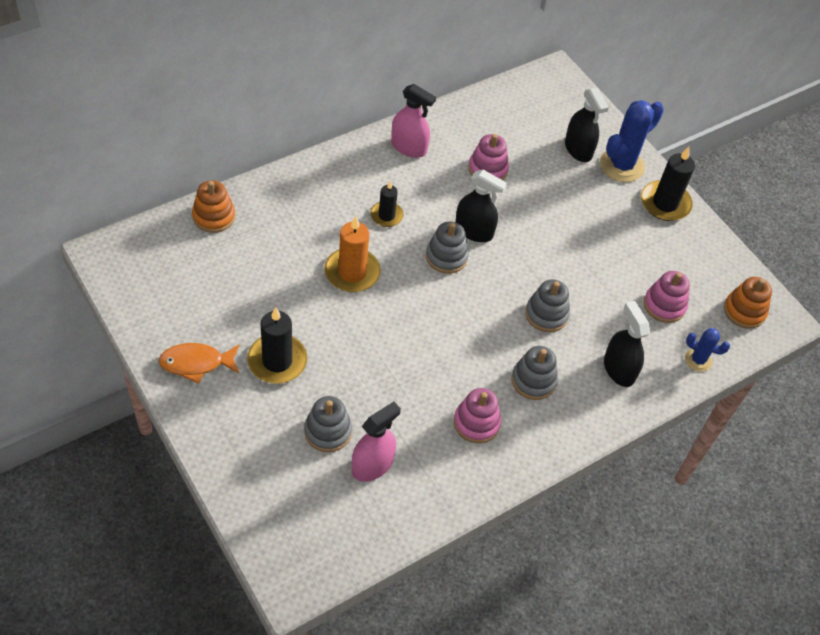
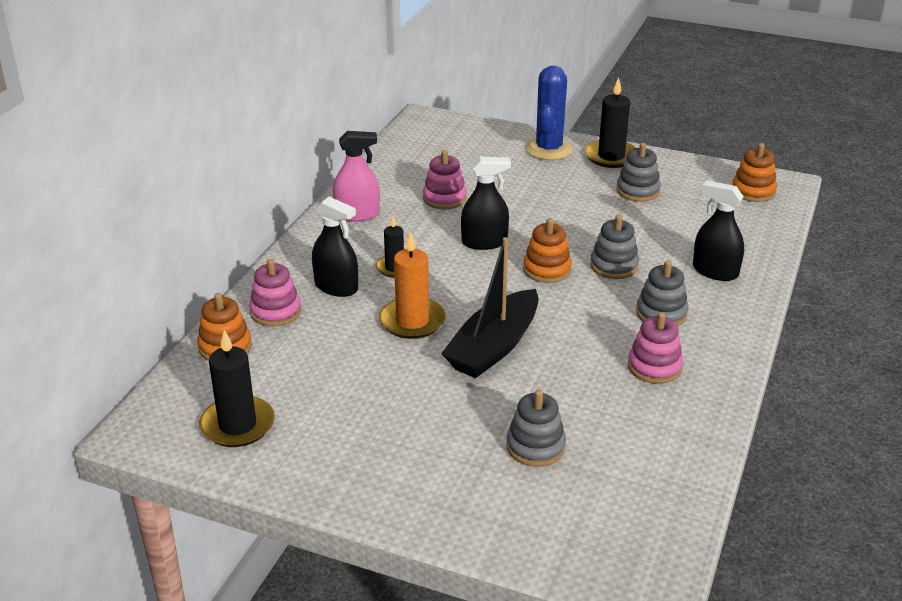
camera: 30 degrees left, 20 degrees down
orange fish [159,343,239,384] -> none
black candle [247,307,307,383] -> black candle moved to [199,330,275,447]
pink spray bottle [352,402,401,482] -> none
grey stacking toy [426,221,469,274] -> grey stacking toy moved to [616,143,661,202]
black spray bottle [565,87,609,162] -> black spray bottle moved to [312,197,358,297]
pink stacking toy [644,271,690,323] -> pink stacking toy moved to [249,259,301,327]
blue cactus [685,328,730,372] -> none
none -> black boat [441,237,539,378]
none -> orange stacking toy [523,218,572,283]

